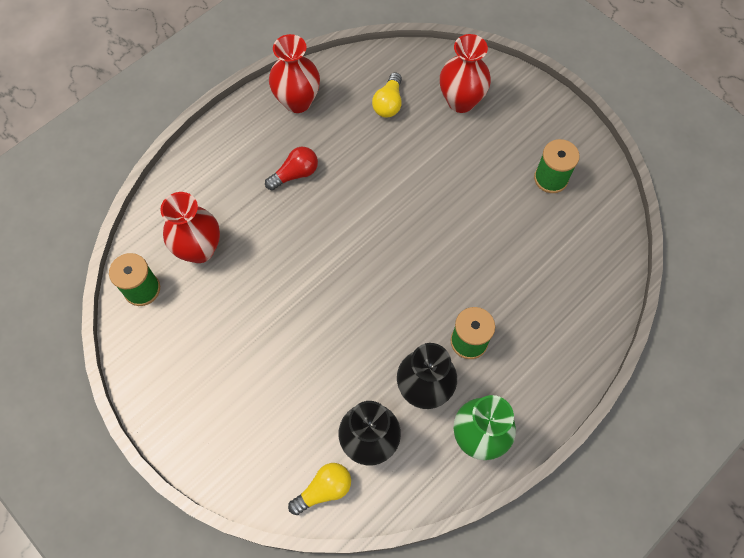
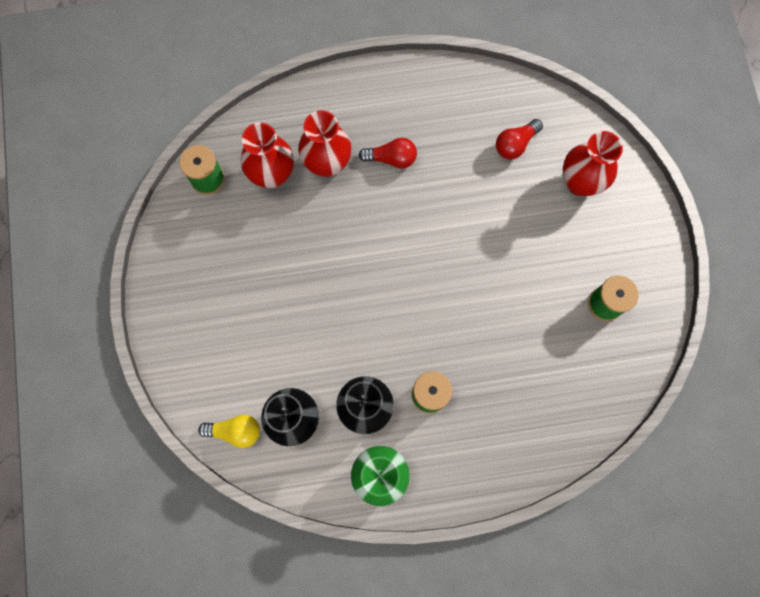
camera: 35 degrees right, 10 degrees up
red vase [269,34,320,113] -> red vase moved to [298,110,352,177]
yellow light bulb [372,72,402,118] -> red light bulb [496,119,543,159]

